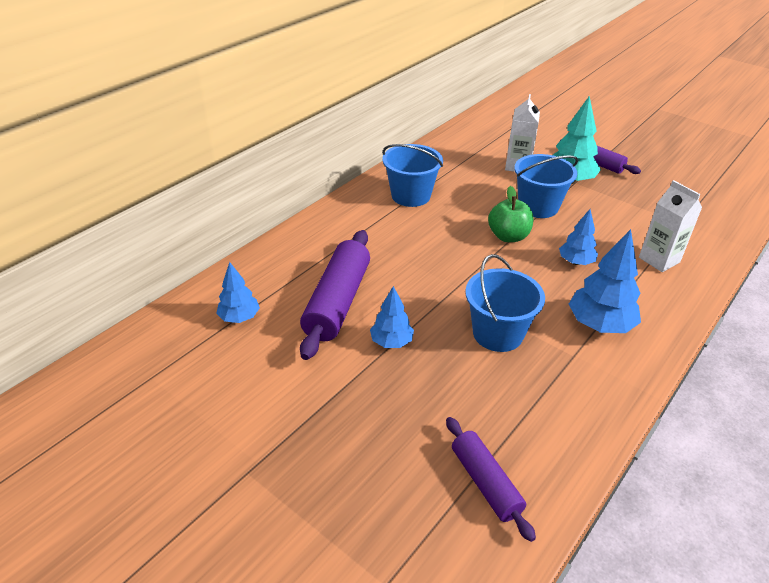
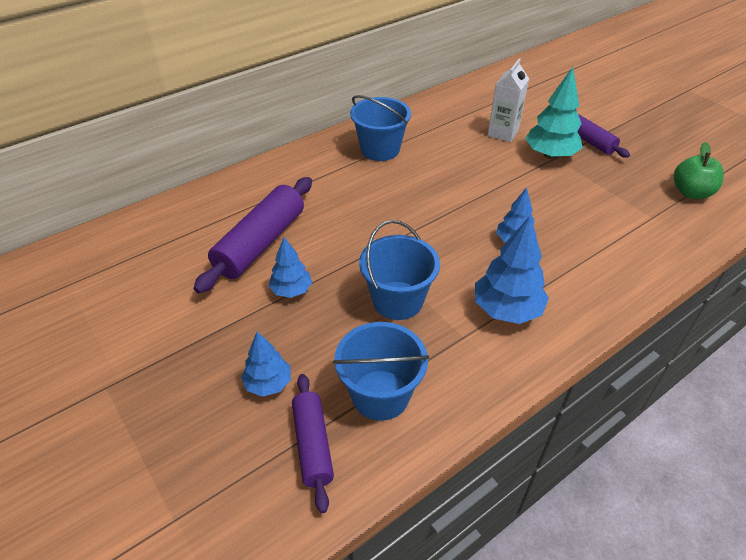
camera: 15 degrees right, 5 degrees up
blue tree [216,262,260,323] -> blue tree moved to [241,332,291,397]
green apple [488,186,533,242] -> green apple moved to [674,142,724,199]
blue bucket [514,154,578,218] -> blue bucket moved to [333,322,429,421]
white carton [639,180,702,272] -> none

